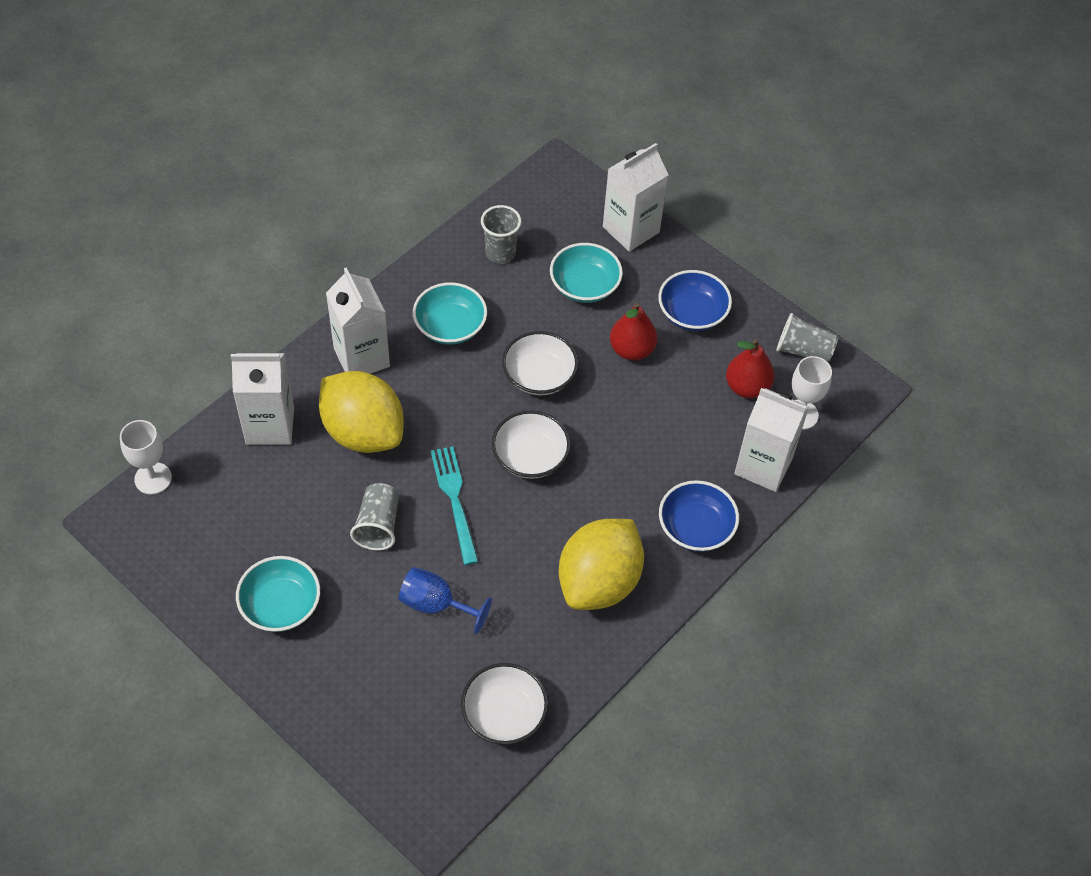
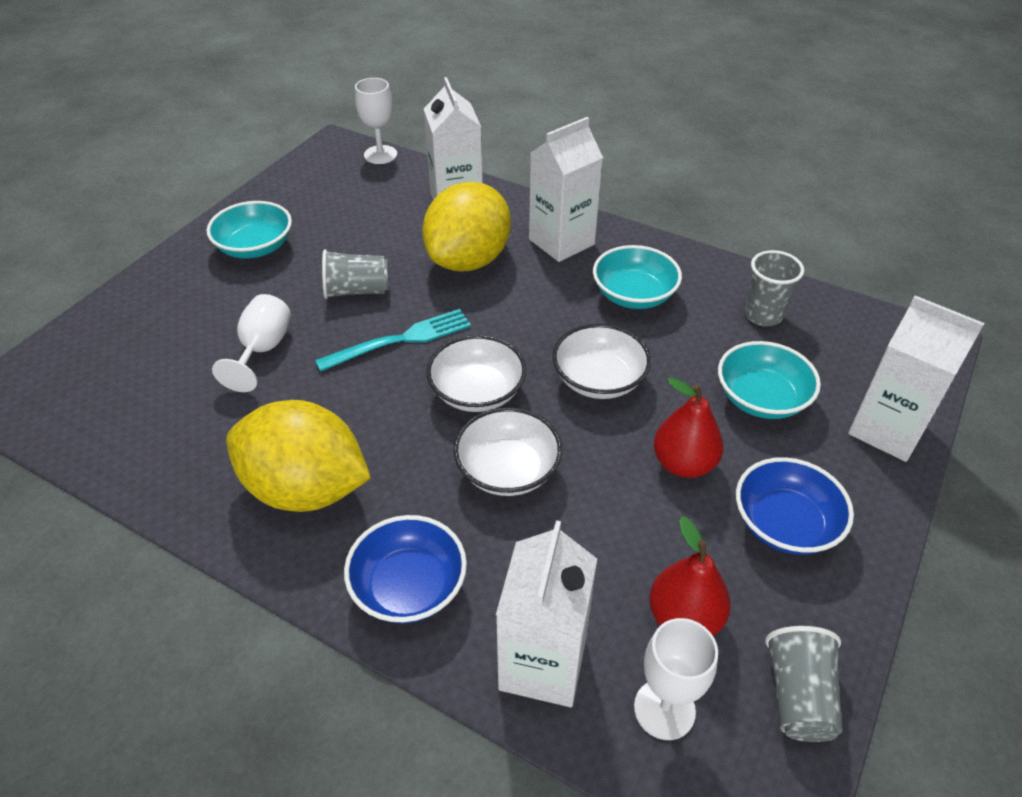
camera: 80 degrees right, 10 degrees down
blue goblet [399,567,492,634] -> white goblet [212,294,291,392]
white bowl [461,663,548,745] -> white bowl moved to [453,407,562,496]

